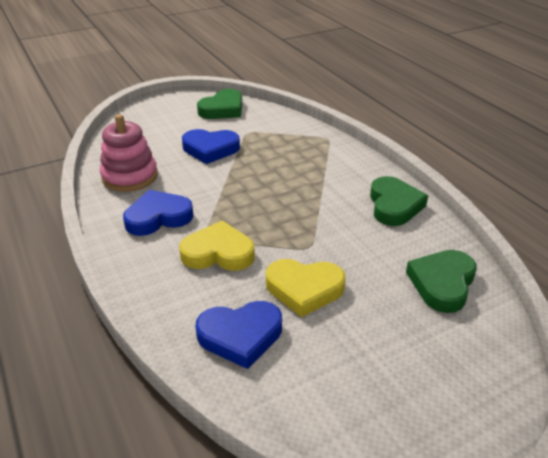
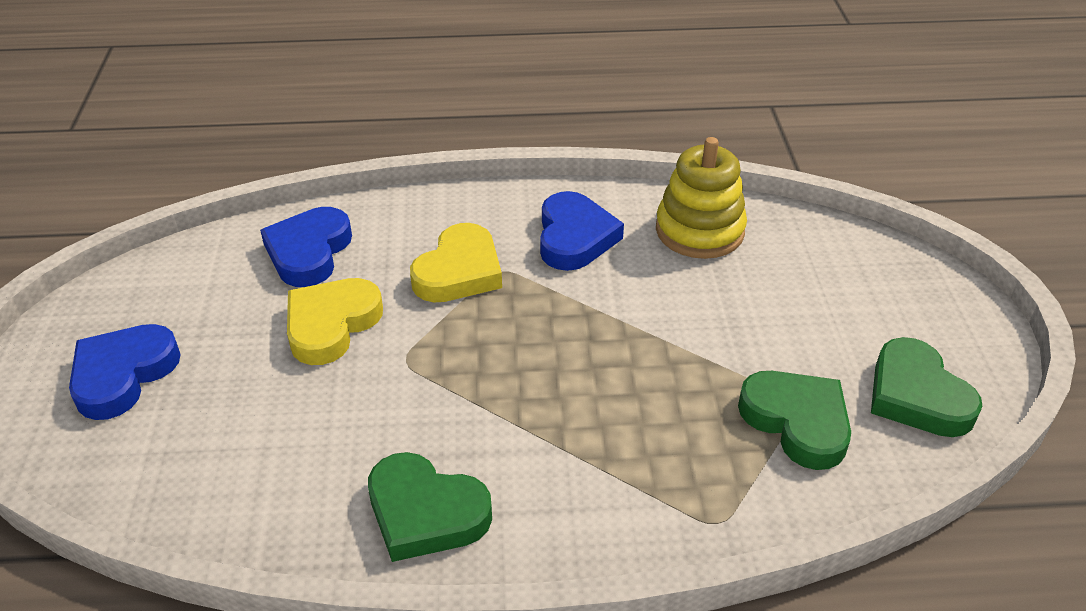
camera: 115 degrees right, 5 degrees up
pink stacking toy [100,114,158,192] -> yellow stacking toy [656,137,747,259]
blue heart [182,129,240,164] -> blue heart moved to [69,324,181,420]
green heart [406,250,477,313] -> green heart moved to [738,371,851,470]

